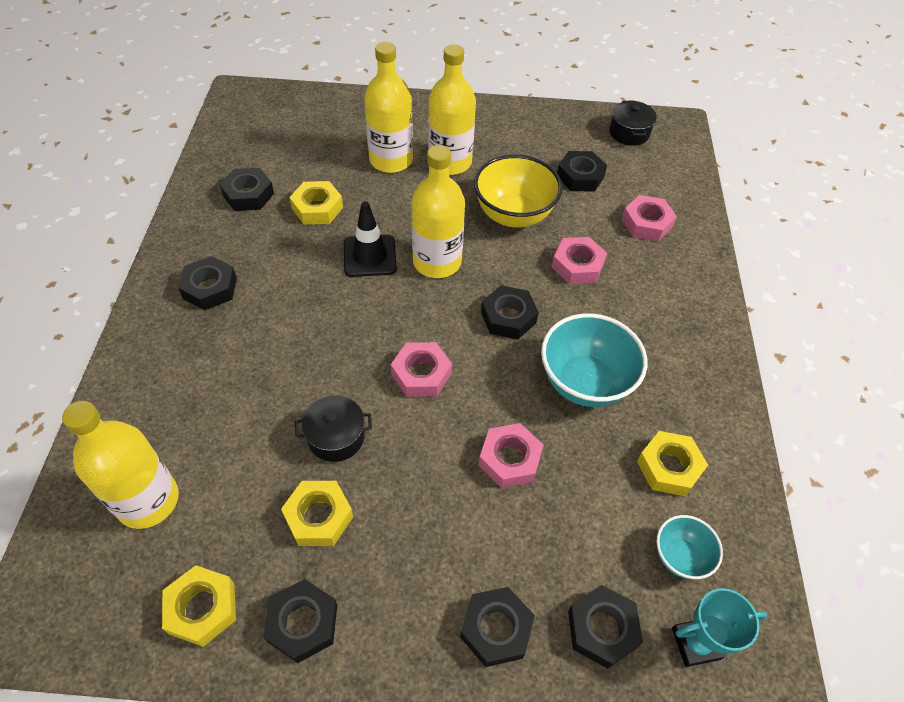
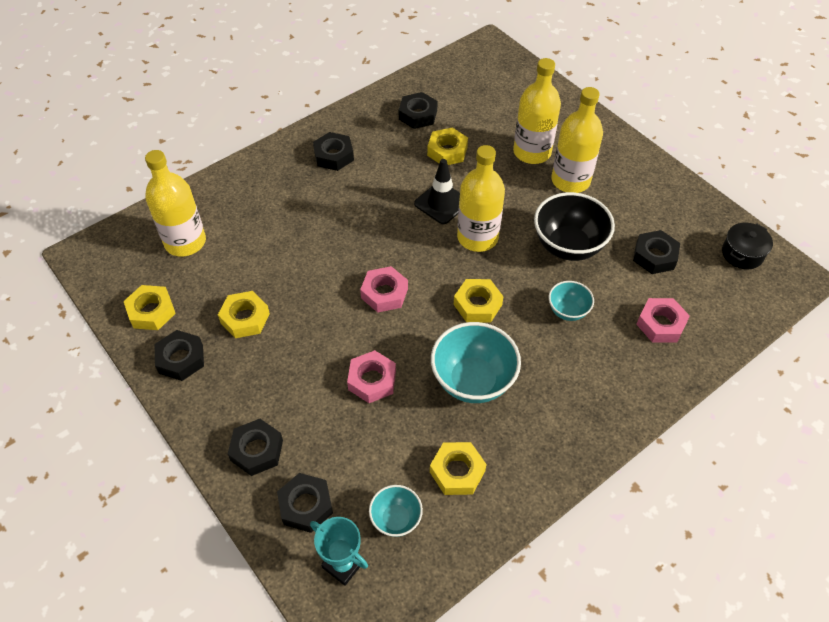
camera: 50 degrees right, 0 degrees up
black pot [295,395,372,462] -> none
yellow bowl [474,155,563,228] -> black bowl [534,192,615,261]
black nut [481,285,539,340] -> yellow nut [454,279,504,323]
pink nut [552,237,607,284] -> turquoise bowl [549,281,594,321]

